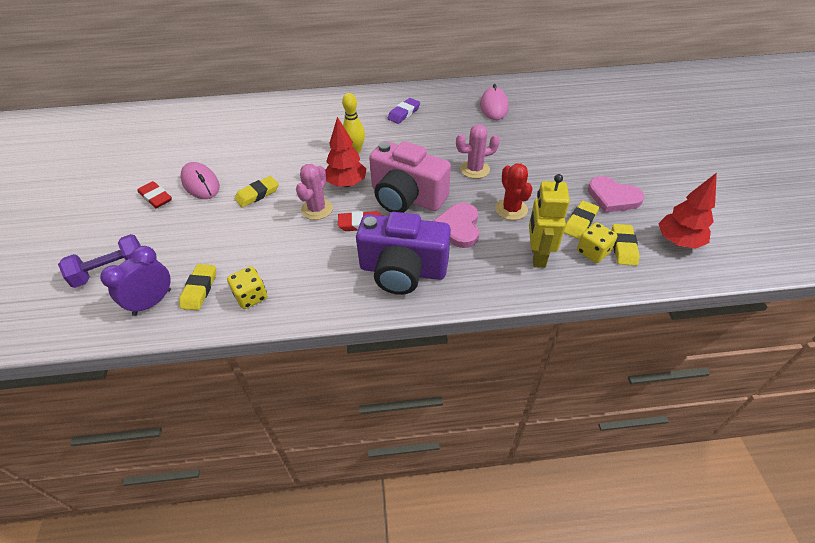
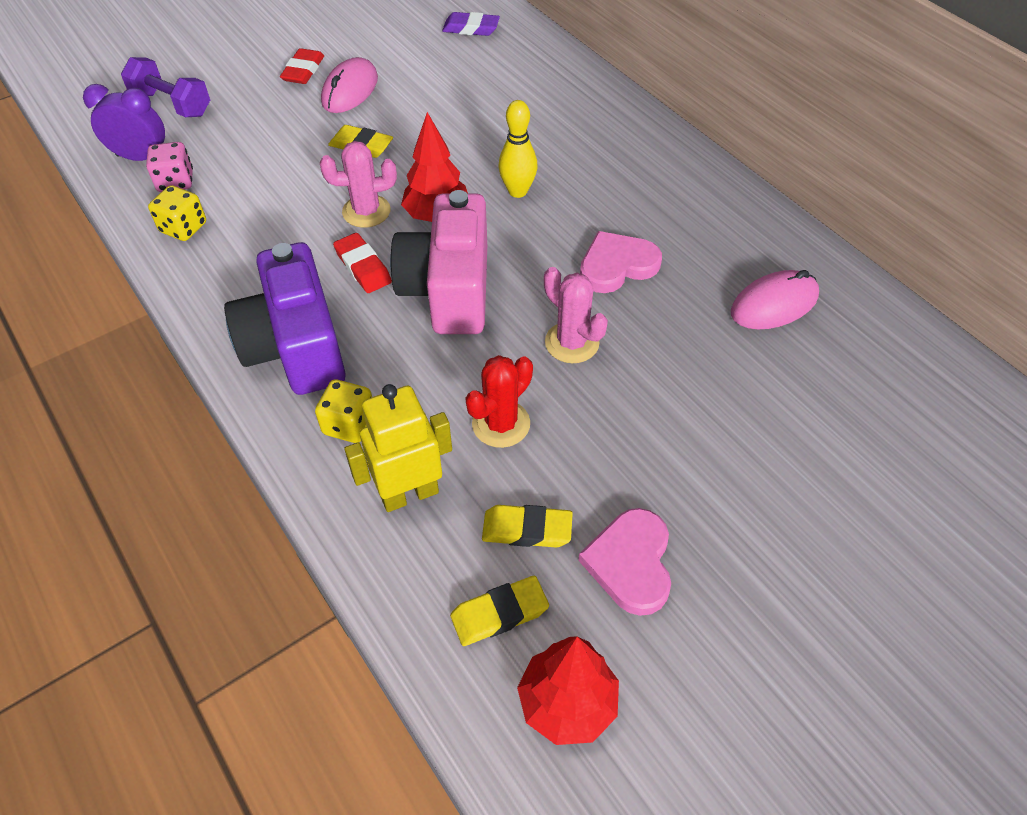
camera: 60 degrees right, 5 degrees up
yellow eraser [179,264,216,310] -> pink dice [146,142,193,192]
purple eraser [387,98,420,124] -> purple eraser moved to [442,12,500,36]
pink heart [433,203,479,248] -> pink heart moved to [580,231,662,293]
yellow dice [577,223,617,263] -> yellow dice moved to [315,379,372,443]

